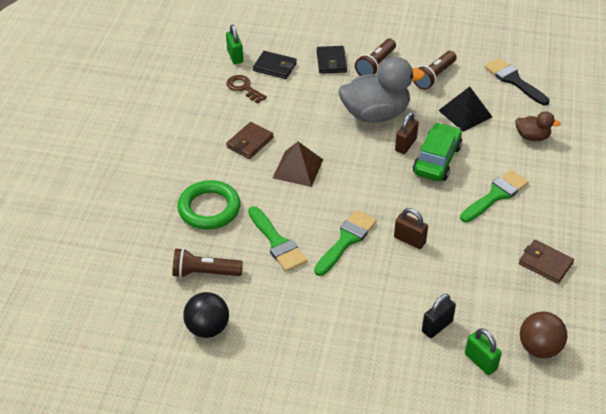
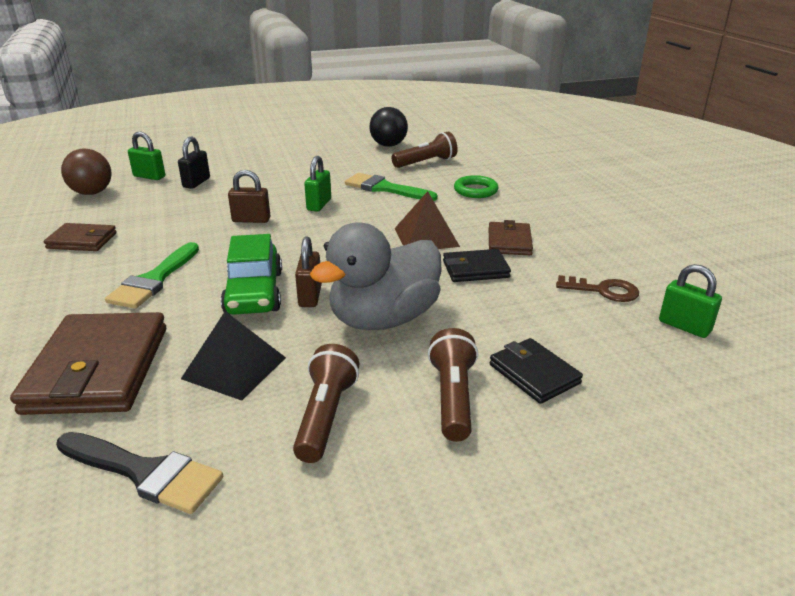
camera: 150 degrees right, 15 degrees down
green ring [177,180,240,229] -> green ring [454,175,499,198], size x0.64
black wallet [253,51,297,79] -> black wallet moved to [443,249,511,282]
green brush [314,210,377,276] -> green padlock [304,156,331,212]
brown duck [515,111,561,141] -> brown wallet [10,312,166,415]

